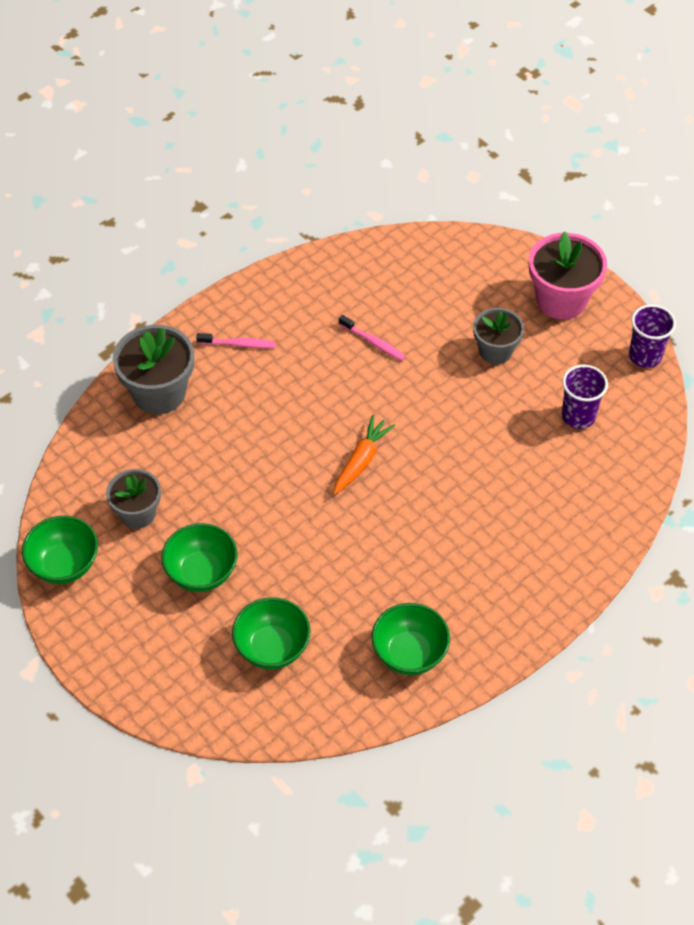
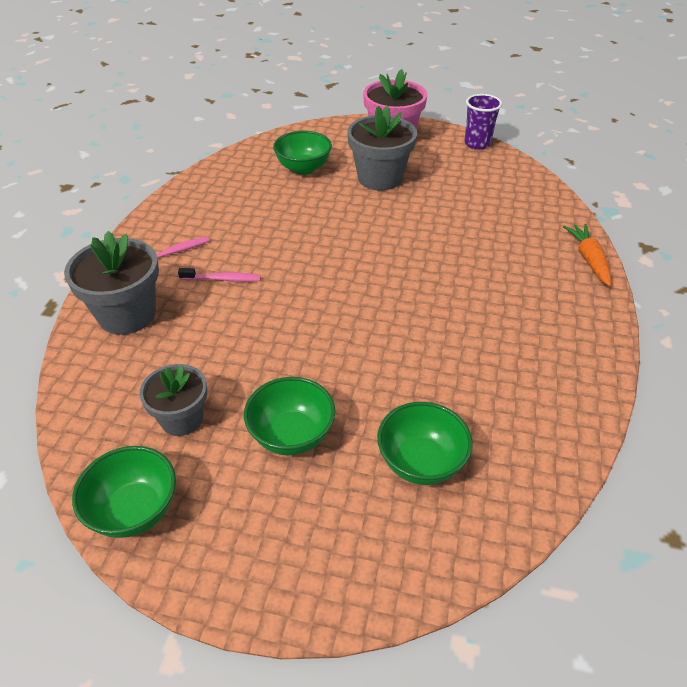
camera: 35 degrees left, 10 degrees down
orange carrot [333,415,395,495] -> orange carrot moved to [563,224,611,286]
pink toothbrush [339,315,406,361] -> pink toothbrush moved to [178,268,261,282]
green bowl [371,603,450,675] -> green bowl moved to [273,131,332,175]
grey flower pot [473,308,524,364] -> grey flower pot [347,106,417,190], size x1.55
purple cup [562,365,608,429] -> none

